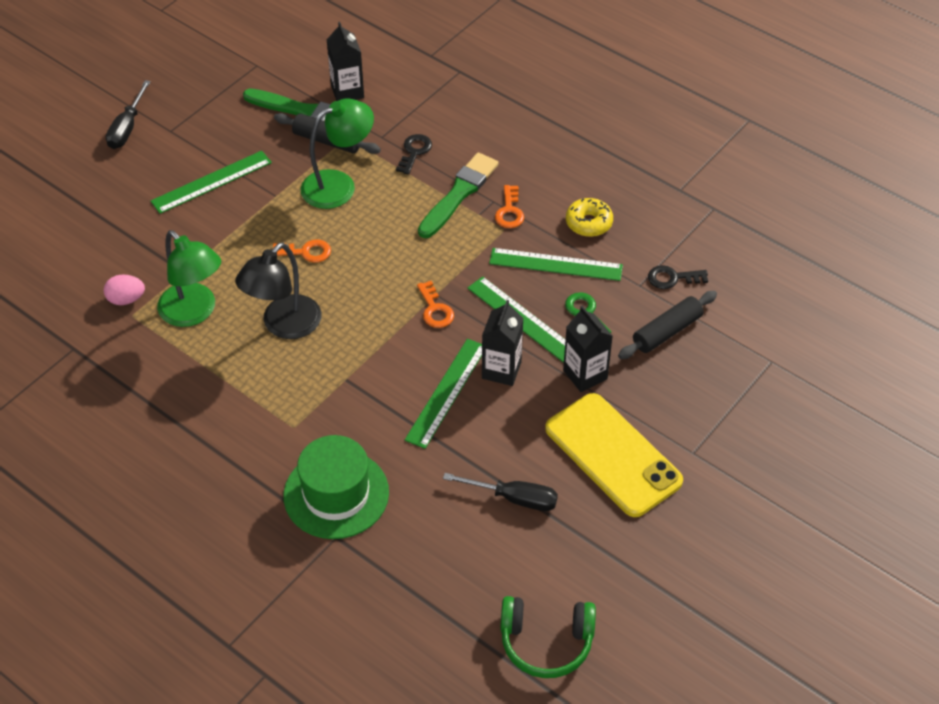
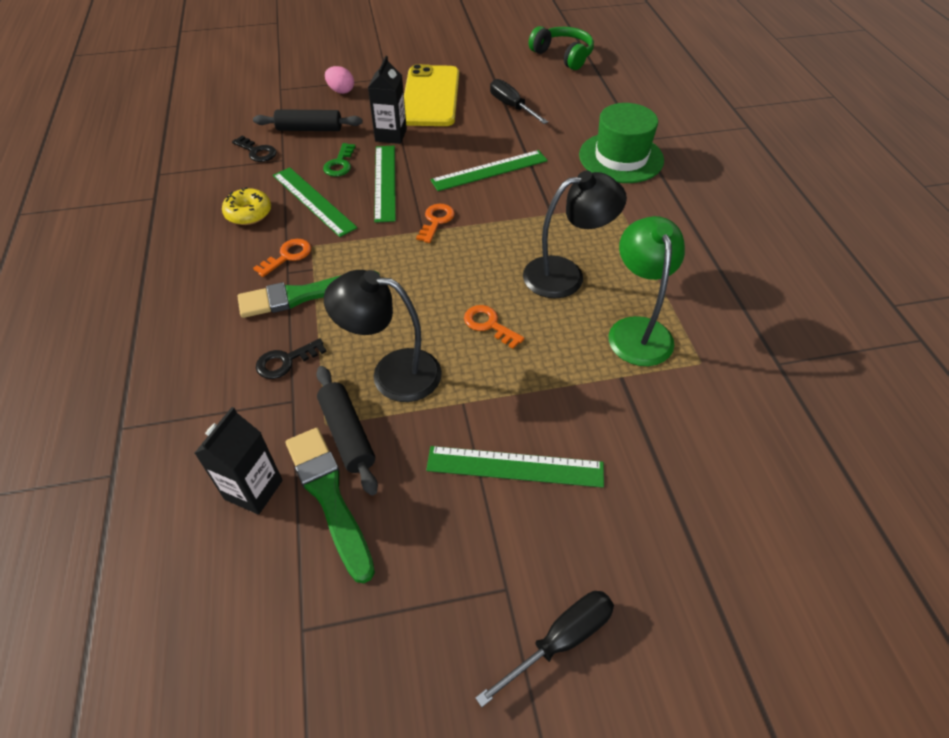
camera: 140 degrees left, 0 degrees up
pink egg [104,275,145,305] -> pink egg moved to [325,66,354,94]
green lamp [300,99,374,209] -> black lamp [324,270,442,402]
black carton [482,300,524,386] -> none

